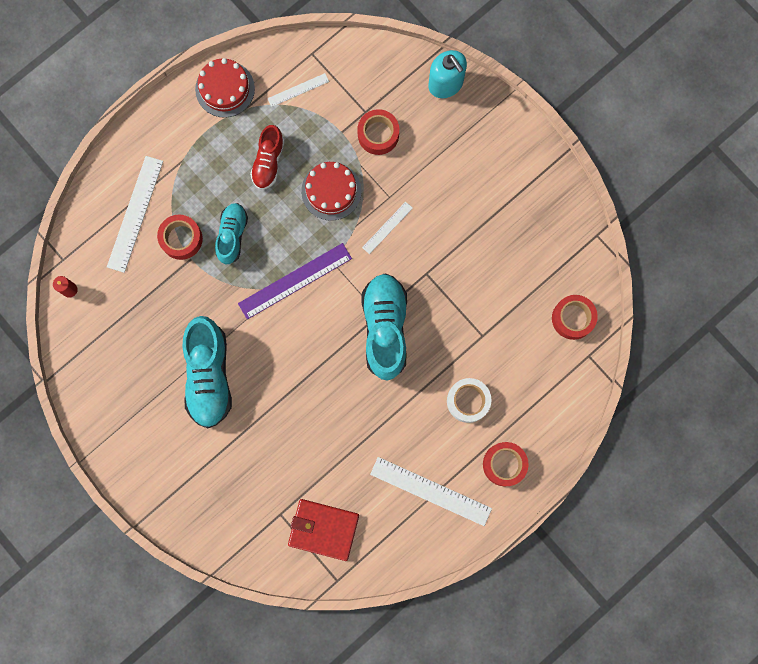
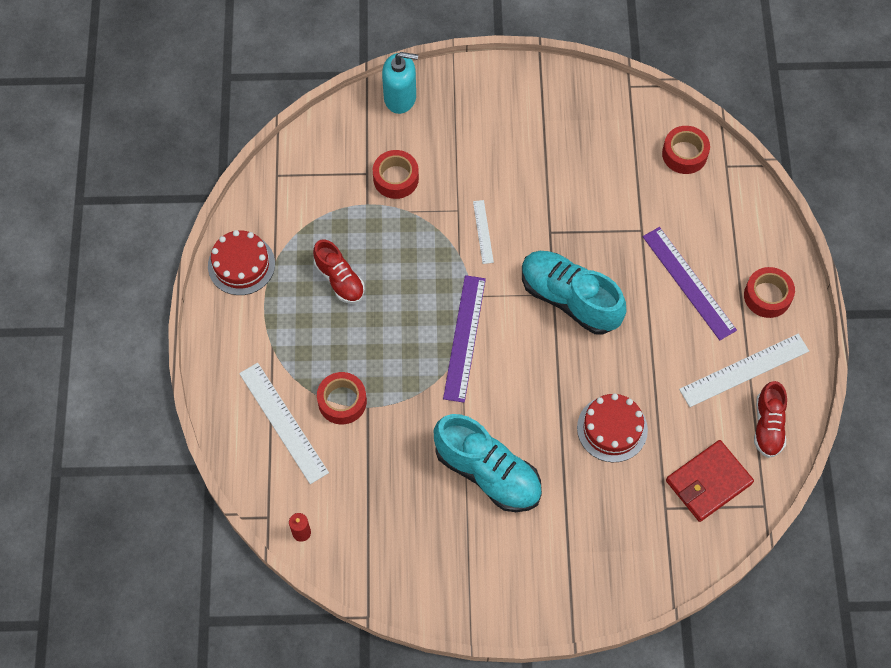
camera: 50 degrees left, 15 degrees down
turquoise shoe [215,203,248,264] -> none
white ruler [268,73,329,107] -> none
red cake [301,162,362,221] -> red cake moved to [577,394,648,462]
white tape [447,378,491,423] -> purple ruler [643,227,737,340]
none -> red shoe [754,381,787,458]

